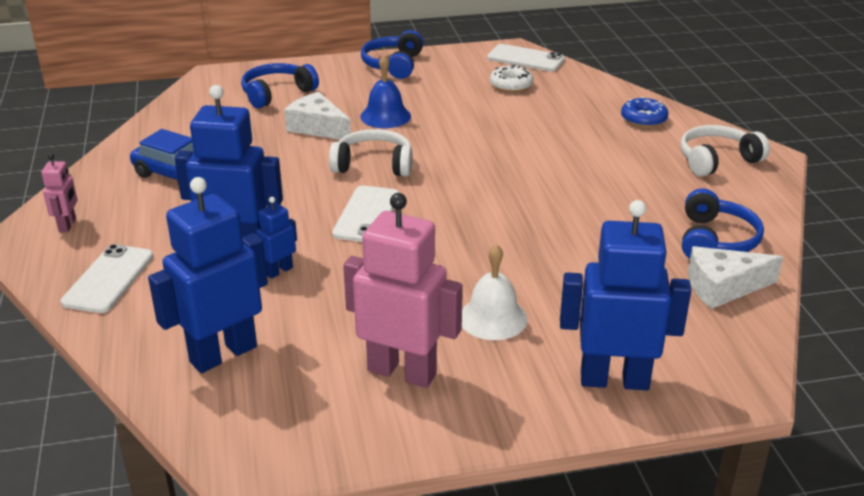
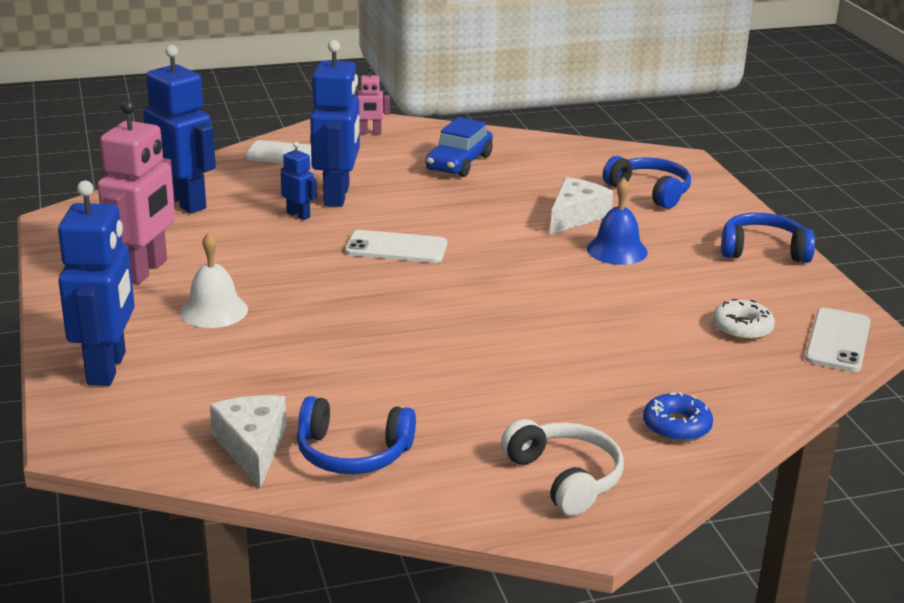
camera: 85 degrees right, 5 degrees down
white headphones [329,129,413,177] -> none

